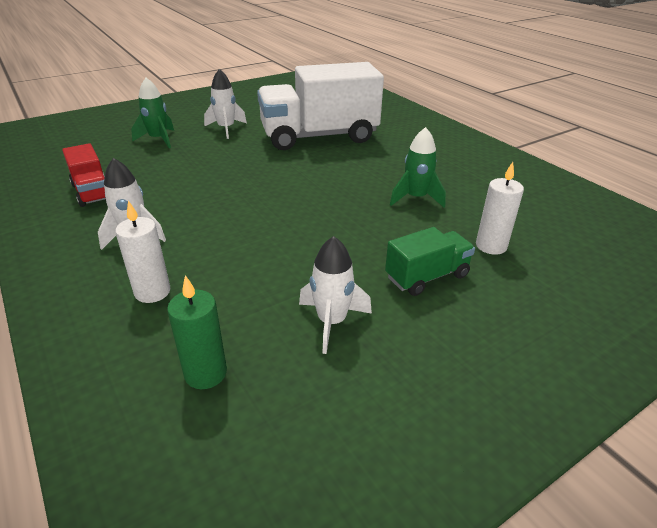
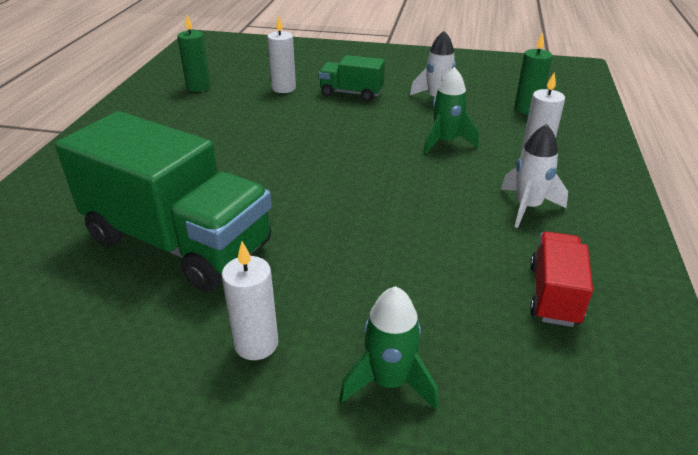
camera: 135 degrees left, 0 degrees up
white rocket [204,69,247,139] -> white candle [222,242,279,360]
white truck [257,62,384,150] -> green truck [55,111,272,292]
green rocket [390,127,446,208] -> green rocket moved to [423,67,479,154]
none -> green candle [177,15,211,92]

